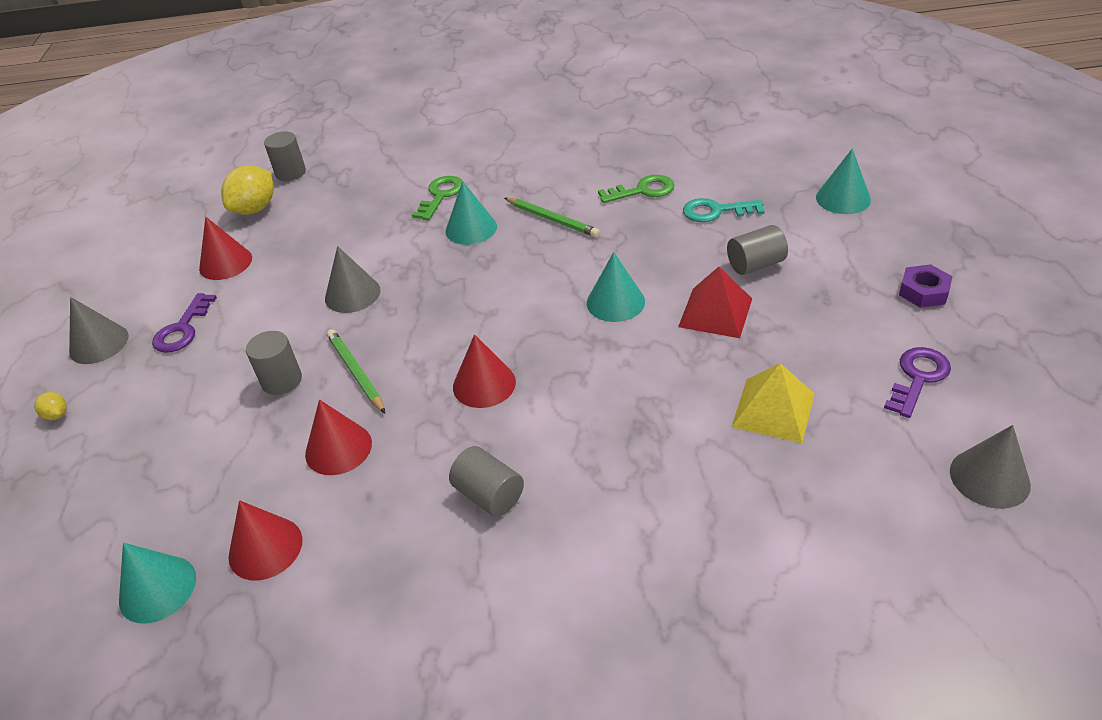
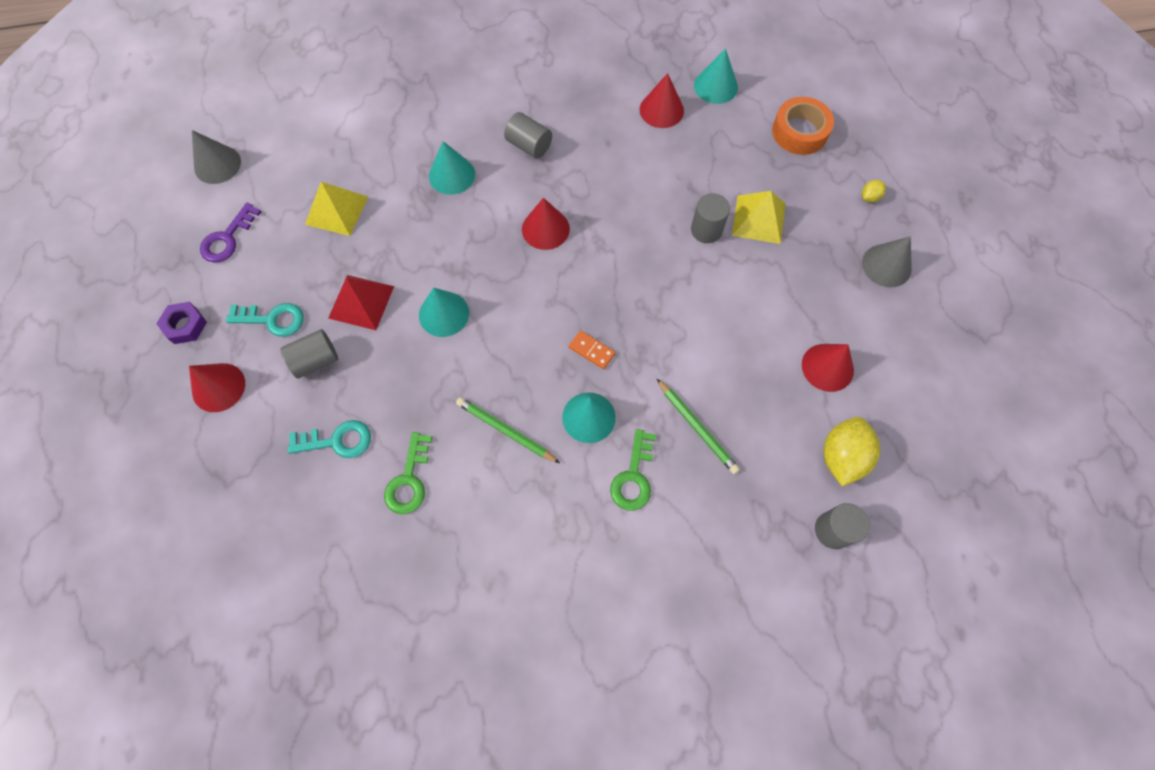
camera: 170 degrees right, 25 degrees up
yellow lemon [34,392,67,420] -> yellow lemon turned 75 degrees counterclockwise [862,180,886,202]
purple key [152,293,217,353] -> none
red cone [305,400,372,475] -> red cone moved to [189,363,245,412]
grey cone [325,246,380,313] -> none
green pencil [327,329,385,413] -> green pencil moved to [657,379,740,474]
green key [598,175,675,203] -> green key turned 60 degrees counterclockwise [384,432,432,514]
turquoise cone [816,149,871,214] -> turquoise cone moved to [429,141,475,195]
none -> turquoise key [226,303,304,336]
none -> orange domino [569,330,615,369]
none -> yellow pyramid [732,191,785,244]
none -> orange tape [772,97,834,155]

